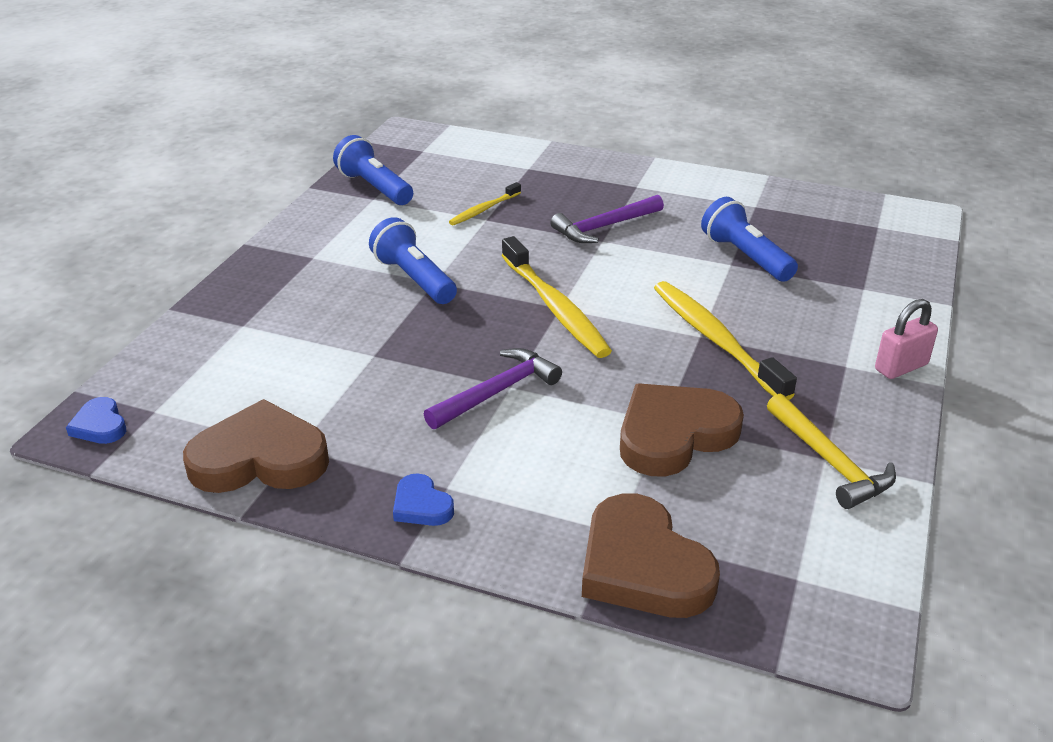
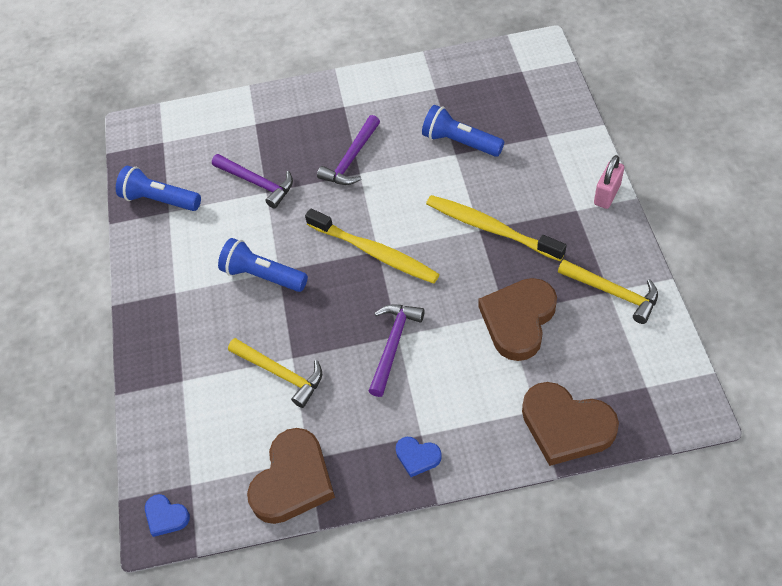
camera: 25 degrees left, 20 degrees up
brown heart [183,399,329,493] -> brown heart turned 150 degrees clockwise [247,428,335,524]
yellow toothbrush [449,182,521,225] -> purple hammer [212,154,293,209]
none -> yellow hammer [228,338,322,408]

